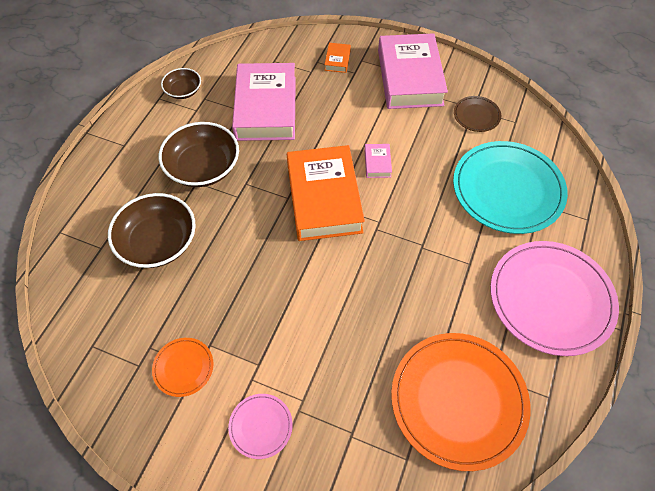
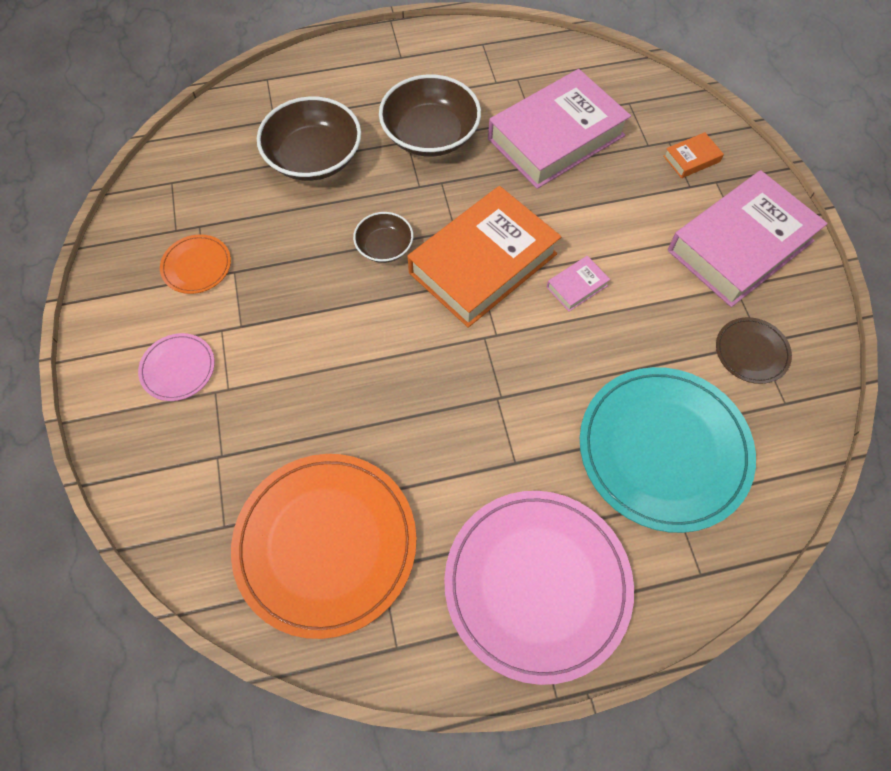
camera: 55 degrees right, 5 degrees up
brown bowl [161,68,201,99] -> brown bowl moved to [353,212,413,263]

